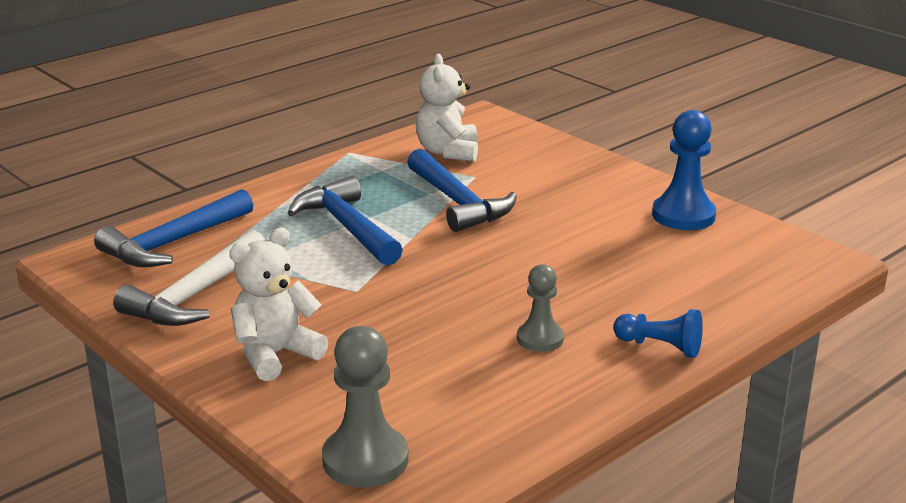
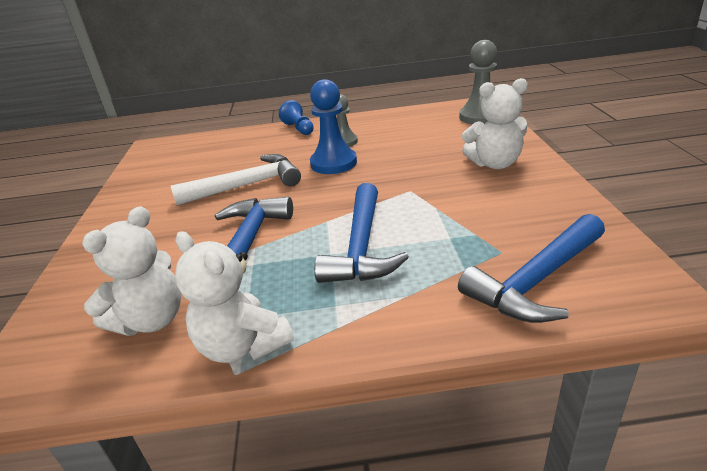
camera: 140 degrees left, 5 degrees up
blue hammer [94,189,253,267] -> blue hammer turned 150 degrees clockwise [458,214,605,323]
white hammer [113,230,265,326] -> white hammer moved to [171,154,301,206]
blue pawn [652,110,716,230] -> blue pawn moved to [310,79,357,174]
none -> white teddy bear [175,231,294,363]

